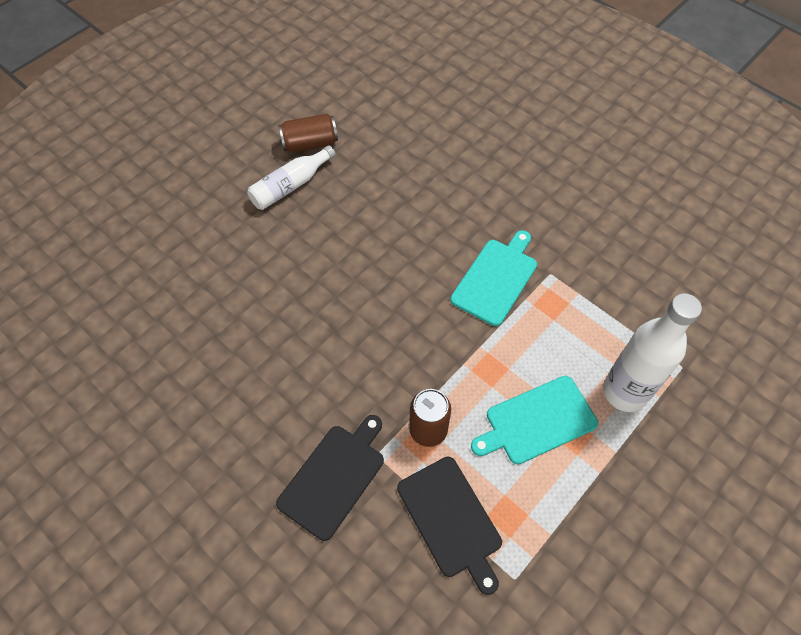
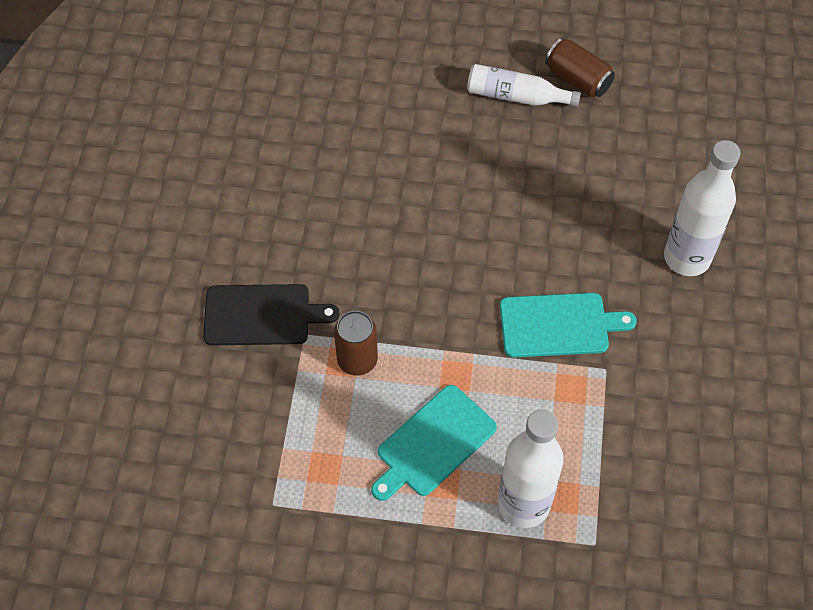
camera: 55 degrees right, 0 degrees up
black cutting board [397,457,502,595] -> none
turquoise cutting board [471,376,598,464] -> turquoise cutting board turned 75 degrees counterclockwise [371,385,497,501]
none -> white bottle [664,140,740,276]

